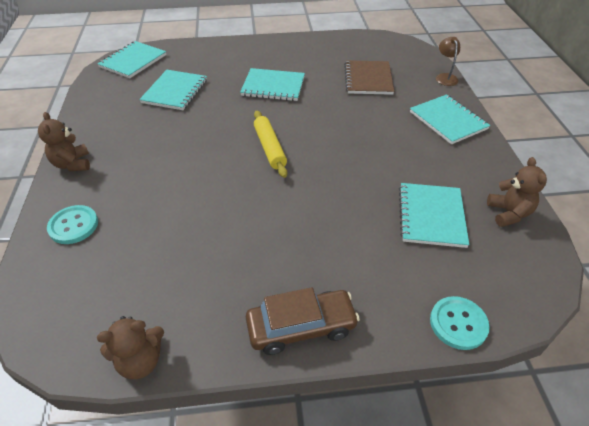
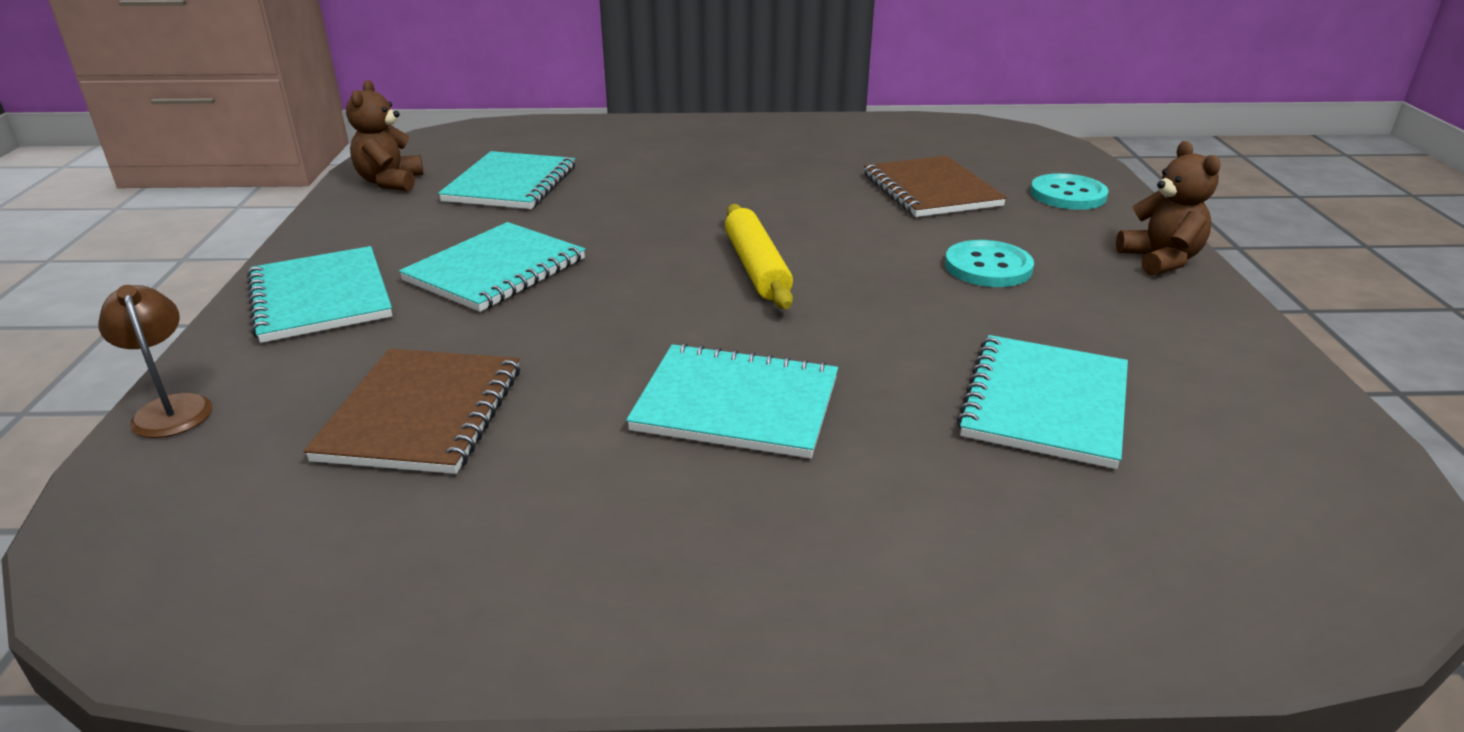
camera: 175 degrees left, 15 degrees down
turquoise notebook [97,41,166,78] -> turquoise notebook moved to [399,222,585,312]
brown teddy bear [97,316,164,379] -> none
brown car [246,287,360,355] -> none
turquoise button [430,296,490,350] -> turquoise button moved to [945,240,1034,287]
brown lamp [436,37,460,86] -> brown lamp turned 150 degrees clockwise [98,285,213,438]
none -> brown notebook [864,156,1007,217]

